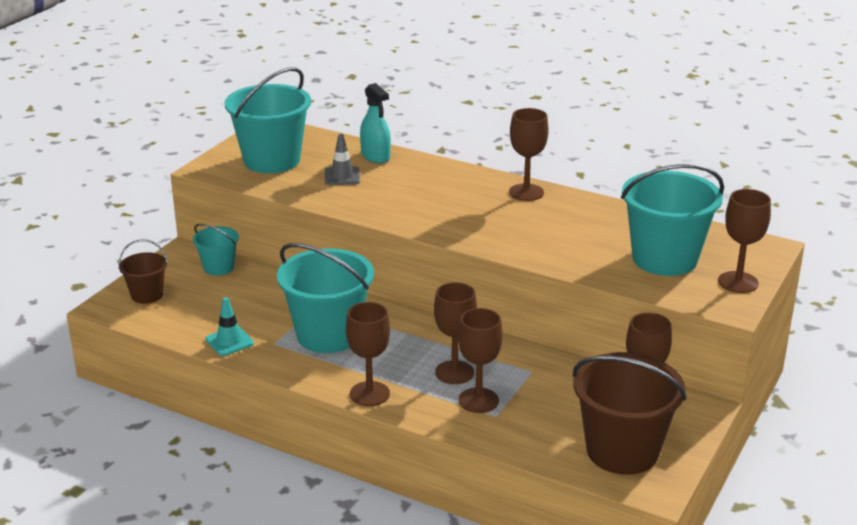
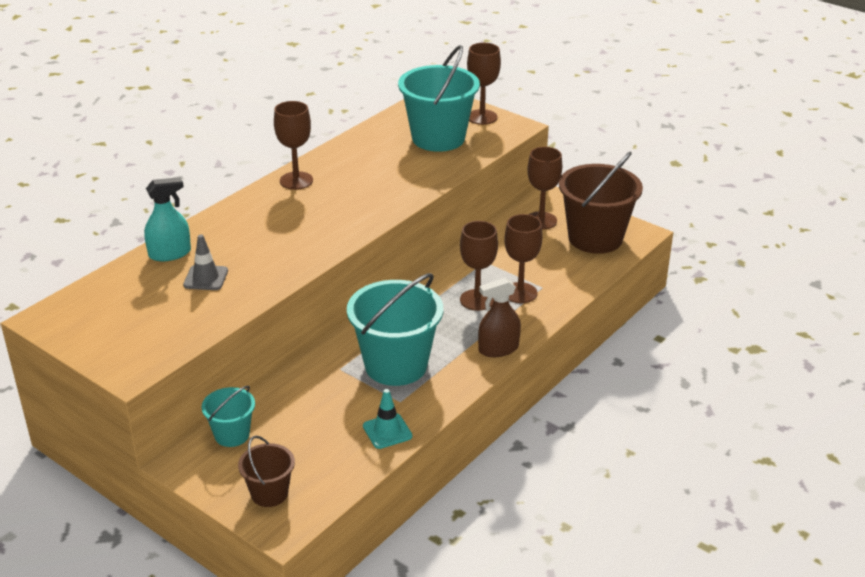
camera: 80 degrees left, 5 degrees up
turquoise bucket [225,67,311,173] -> none
brown goblet [346,302,390,406] -> brown spray bottle [478,278,521,357]

